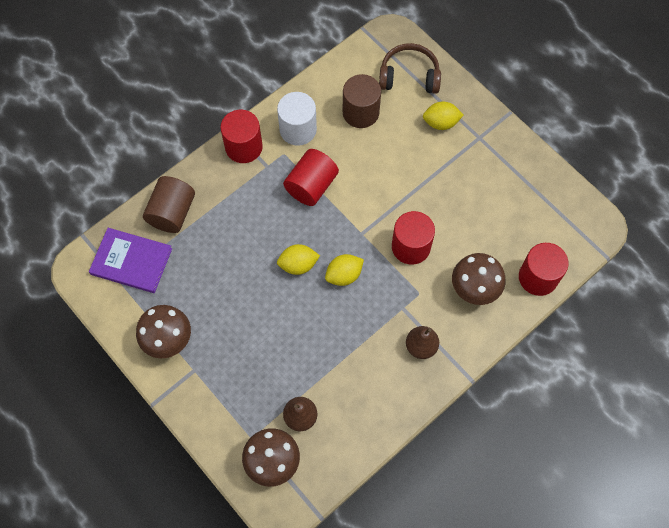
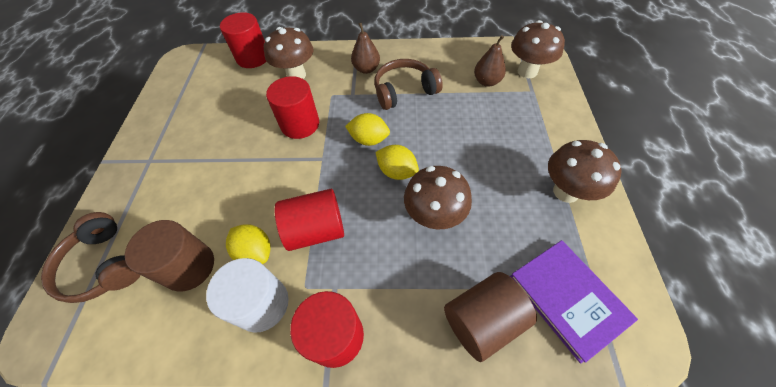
camera: 135 degrees left, 10 degrees down
yellow lemon [423,101,463,130] -> yellow lemon moved to [226,224,271,264]
none -> brown headphones [374,59,443,110]
none -> brown mushroom [404,166,472,229]

